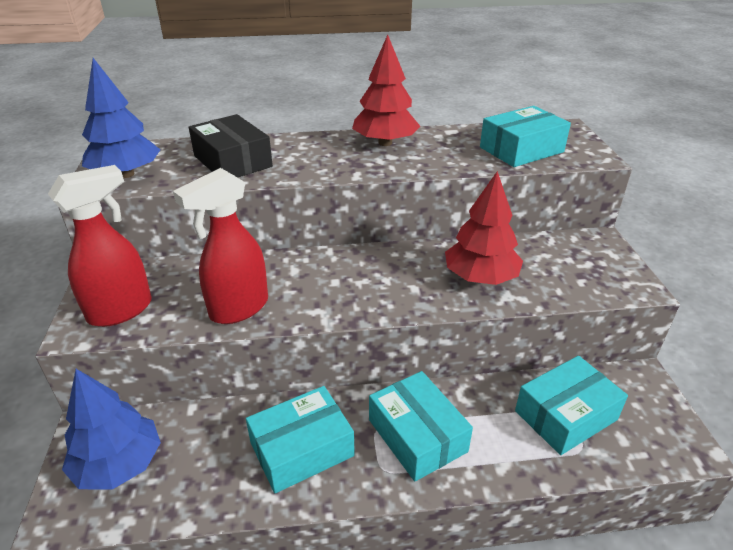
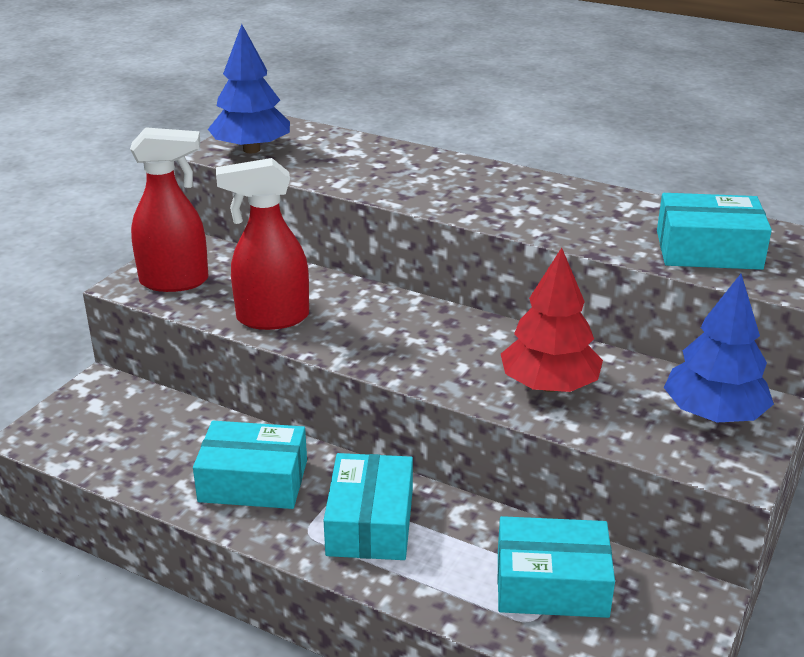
camera: 35 degrees right, 5 degrees down
blue tree [62,369,161,489] -> blue tree moved to [664,274,774,422]
black box [189,114,273,178] -> none
red tree [352,35,420,146] -> none

